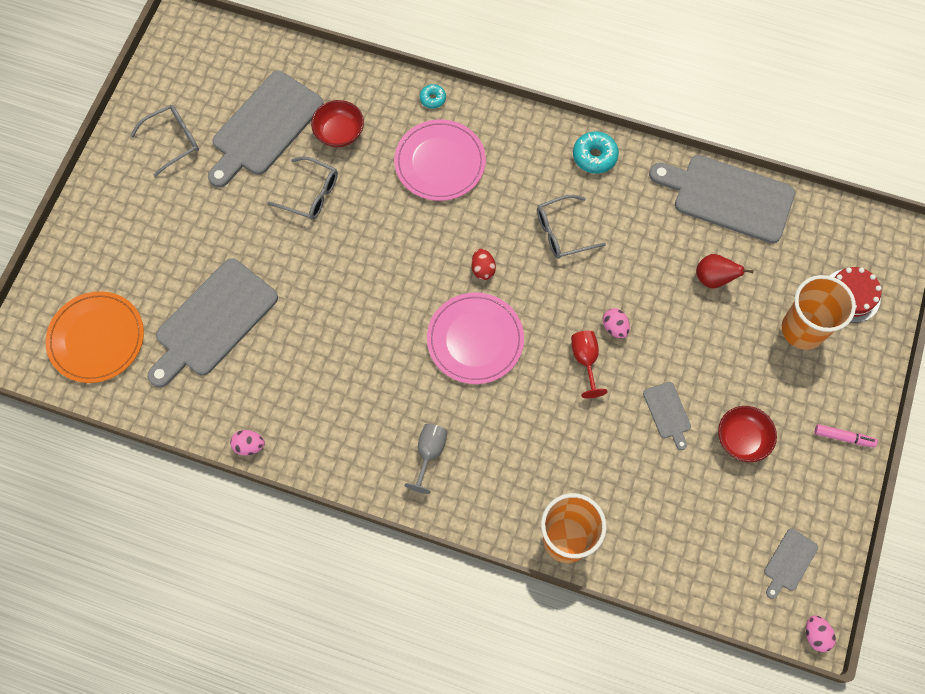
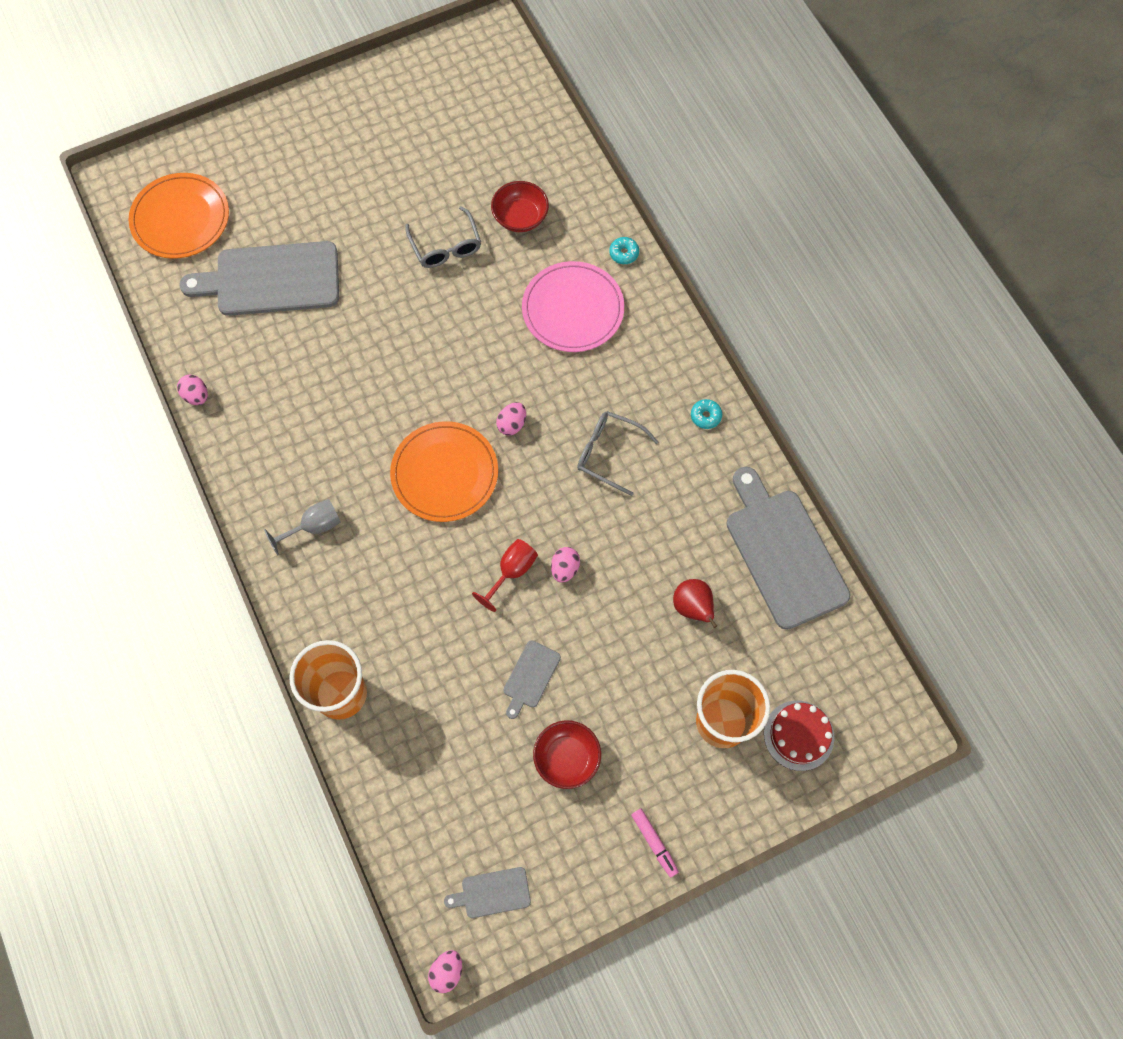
camera: 45 degrees right, 0 degrees up
grey glasses [130,105,199,177] -> none
grey cutting board [208,71,324,188] -> none
pink plate [427,293,524,384] -> orange plate [390,421,498,522]
red egg [471,249,496,280] -> pink egg [496,402,526,436]
turquoise donut [573,131,619,174] -> turquoise donut [691,399,722,429], size x0.60

